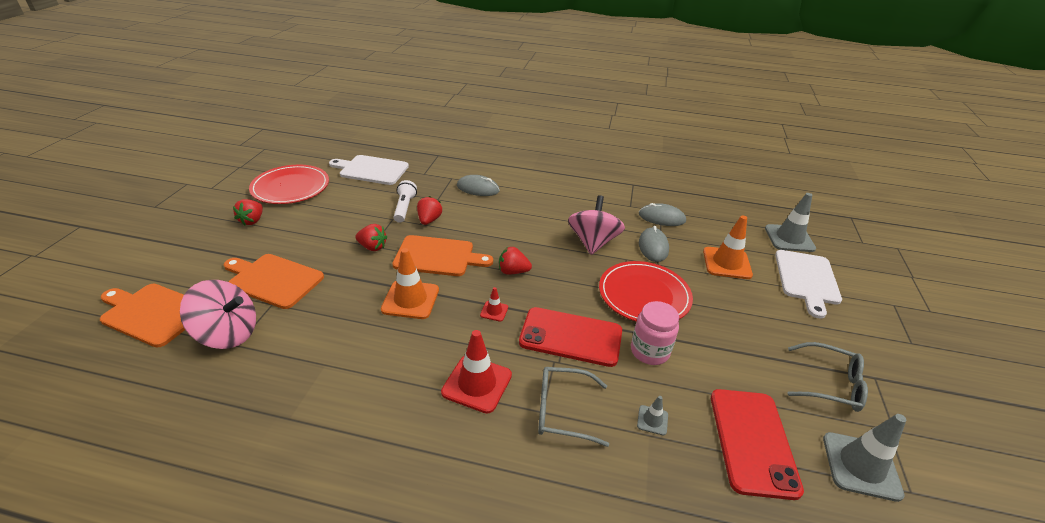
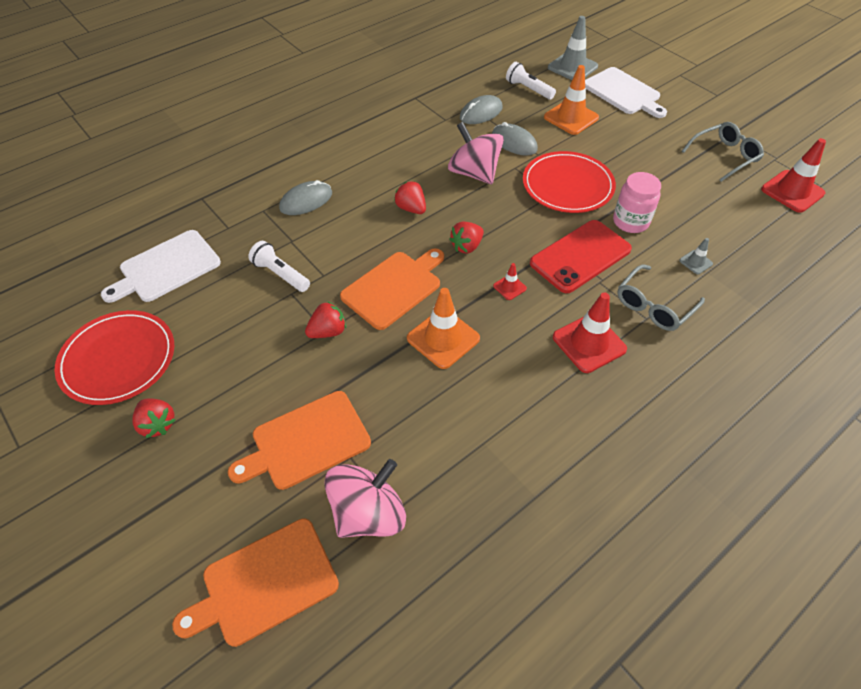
camera: 50 degrees left, 15 degrees up
red strawberry [417,196,442,225] -> red strawberry moved to [394,181,426,214]
red phone [711,389,804,500] -> none
grey traffic cone [823,414,906,502] -> red traffic cone [761,138,826,213]
none -> white flashlight [506,62,556,100]

